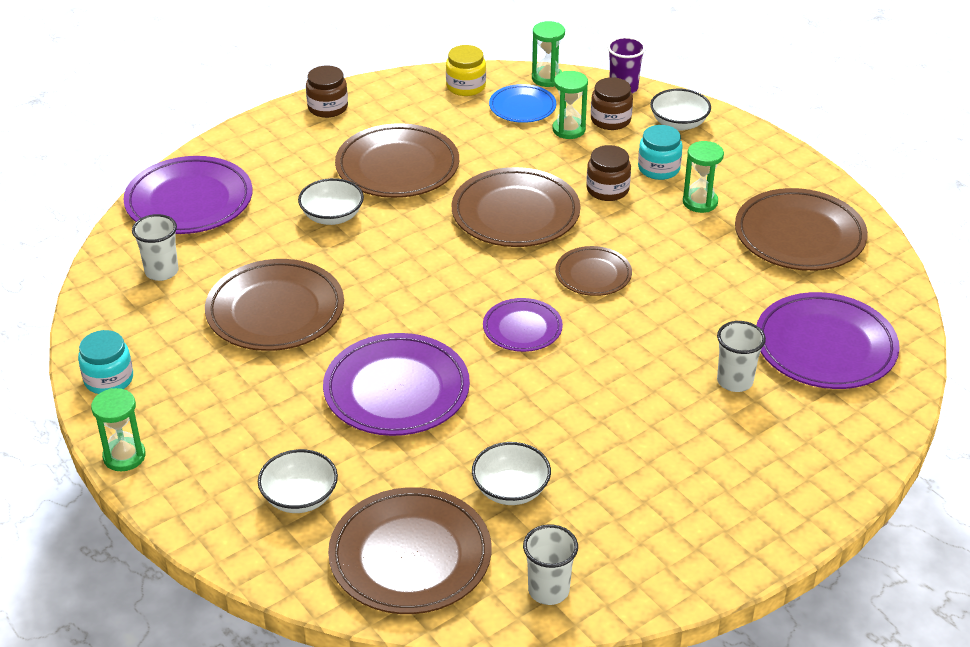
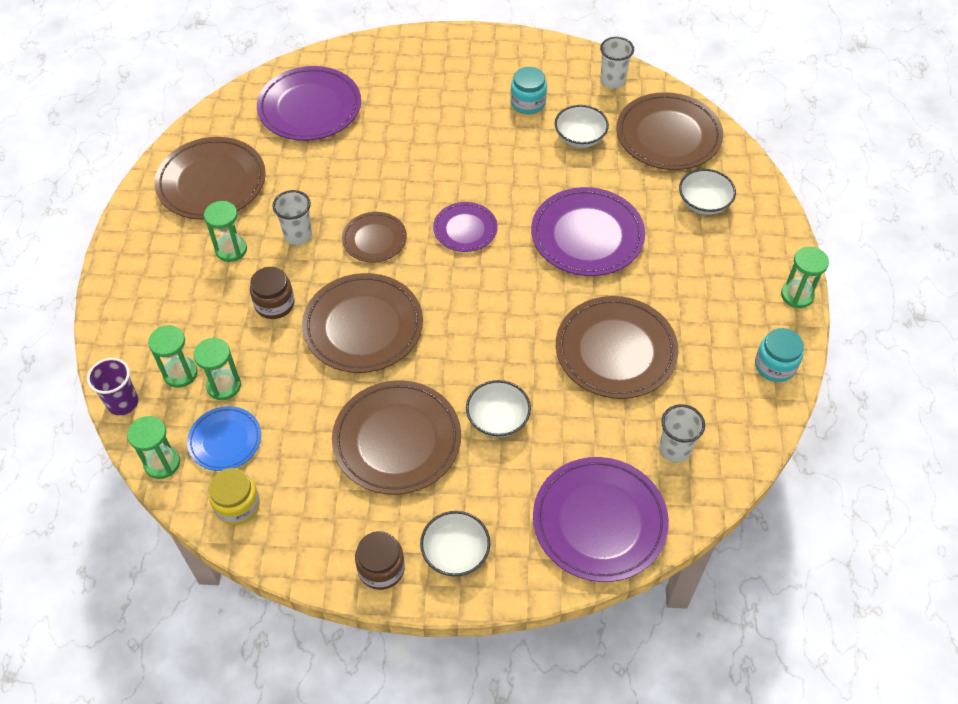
camera: 140 degrees left, 15 degrees up
brown jar [591,77,633,130] -> green hourglass [148,325,198,388]
turquoise jar [638,125,683,180] -> turquoise jar moved to [510,67,547,114]
white bowl [650,89,711,131] -> white bowl moved to [420,511,490,576]
white cup [717,321,766,392] -> white cup moved to [272,190,312,245]

